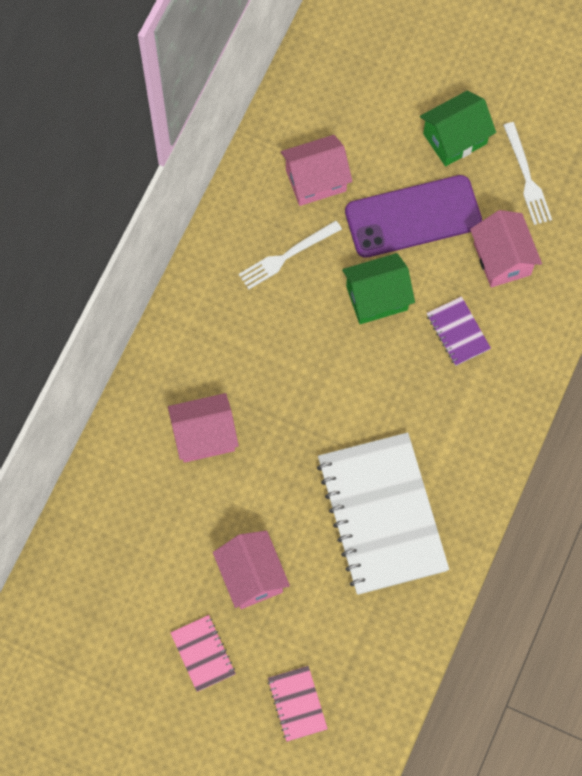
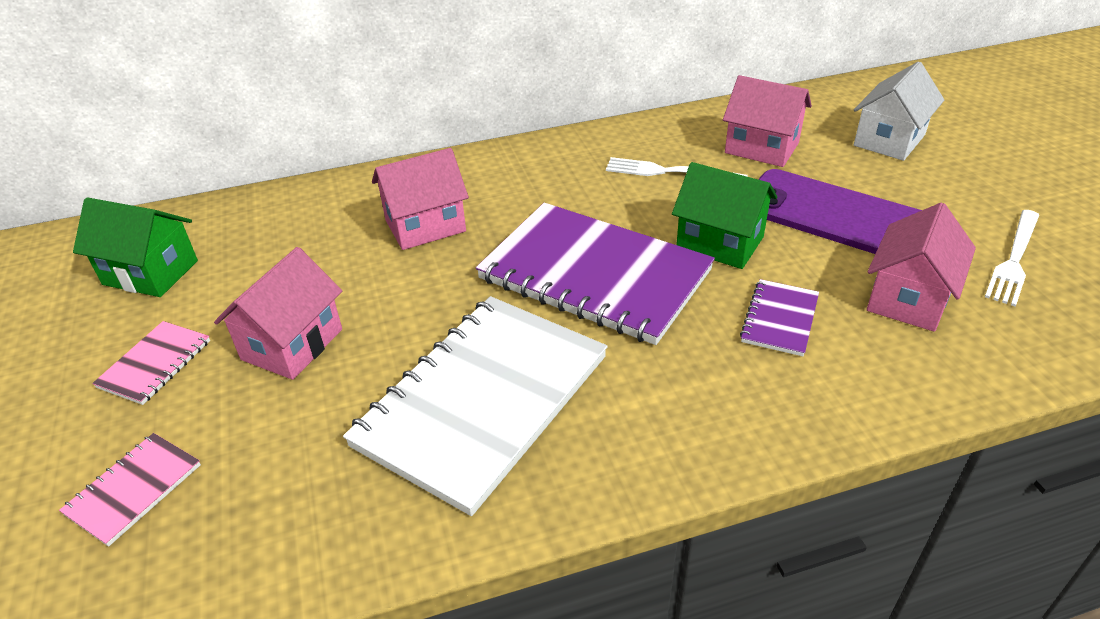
camera: 50 degrees right, 30 degrees down
pink house [168,393,239,463] -> pink house turned 60 degrees counterclockwise [372,148,469,250]
green house [420,90,496,166] -> green house moved to [73,197,198,297]
none -> purple notebook [476,203,715,345]
none -> white house [854,62,944,161]

